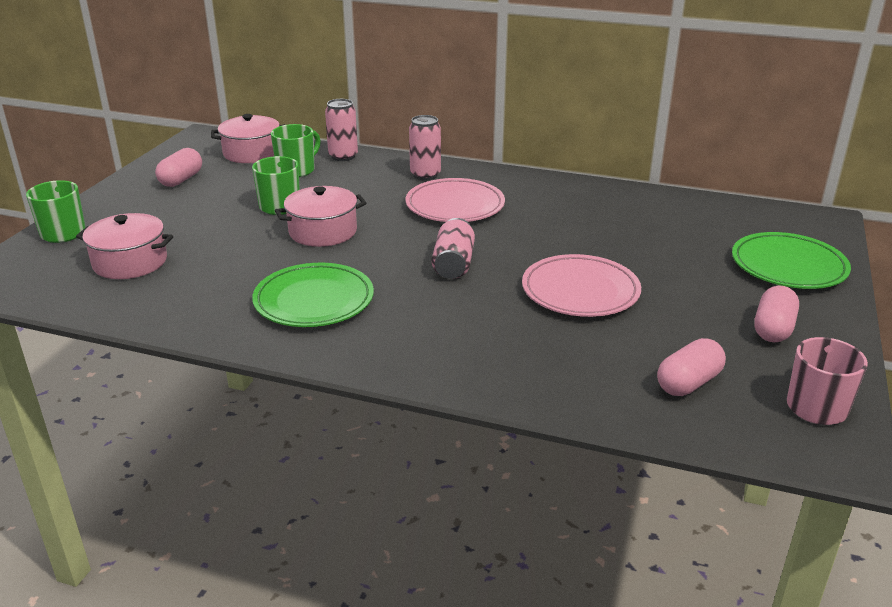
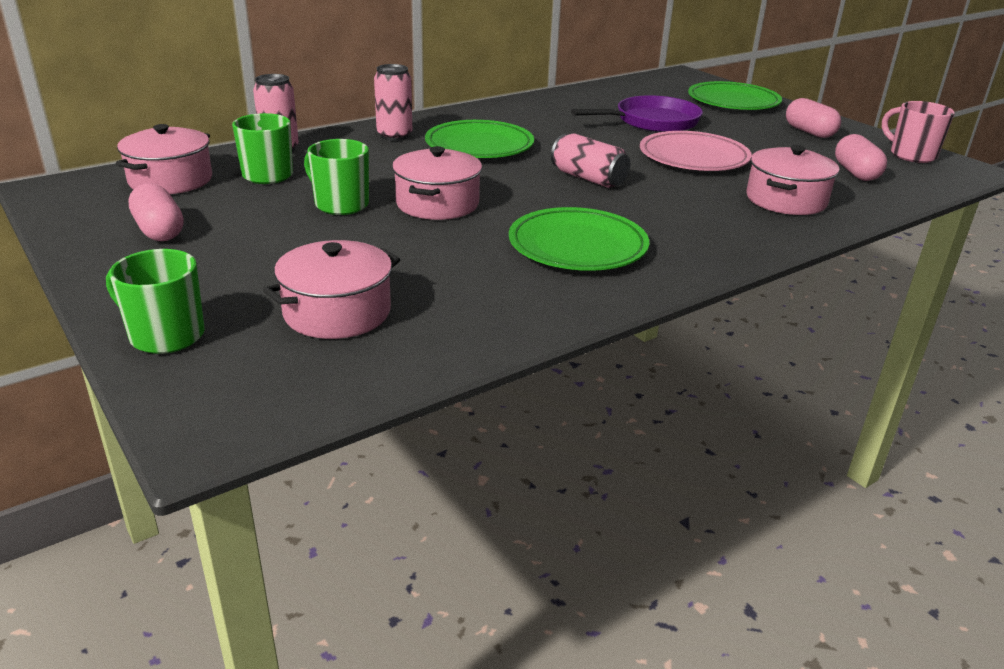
camera: 55 degrees left, 0 degrees up
pink plate [406,178,505,222] -> green plate [425,120,534,158]
none -> purple pan [571,95,703,132]
none -> pink pot [746,145,839,215]

